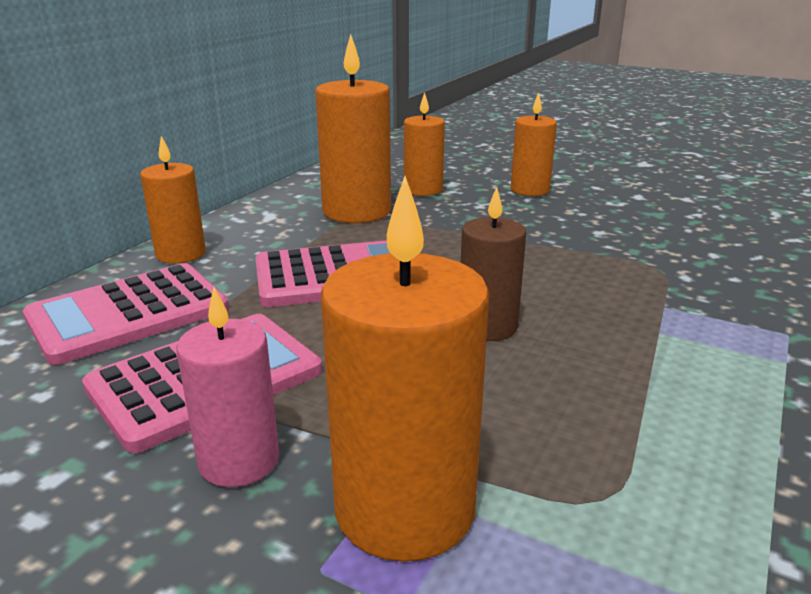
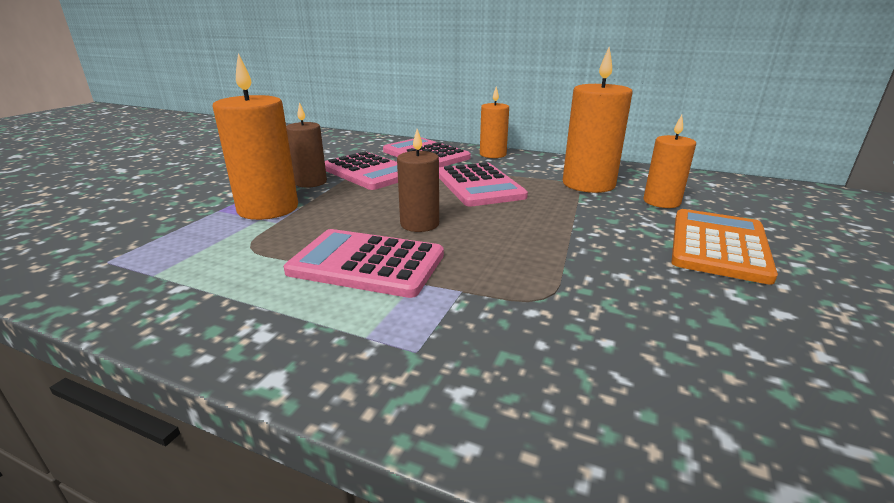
camera: 85 degrees right, 0 degrees up
pink candle [177,287,279,487] -> brown candle [286,102,327,188]
orange candle [511,92,557,196] -> orange calculator [671,209,778,285]
none -> pink calculator [284,229,444,298]

